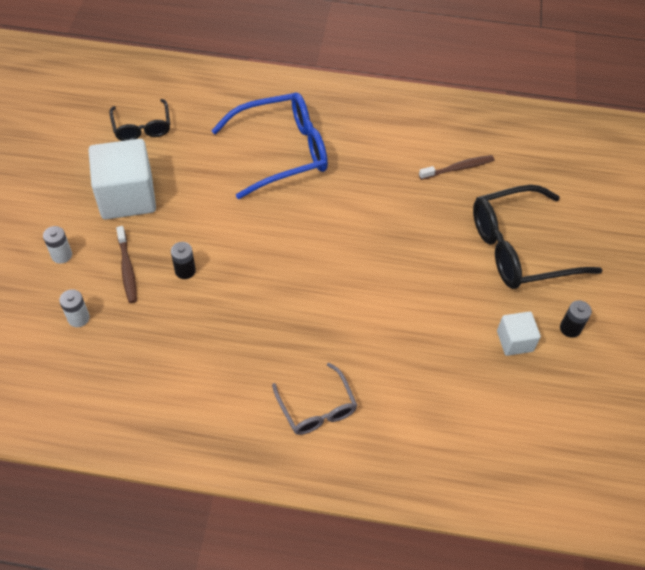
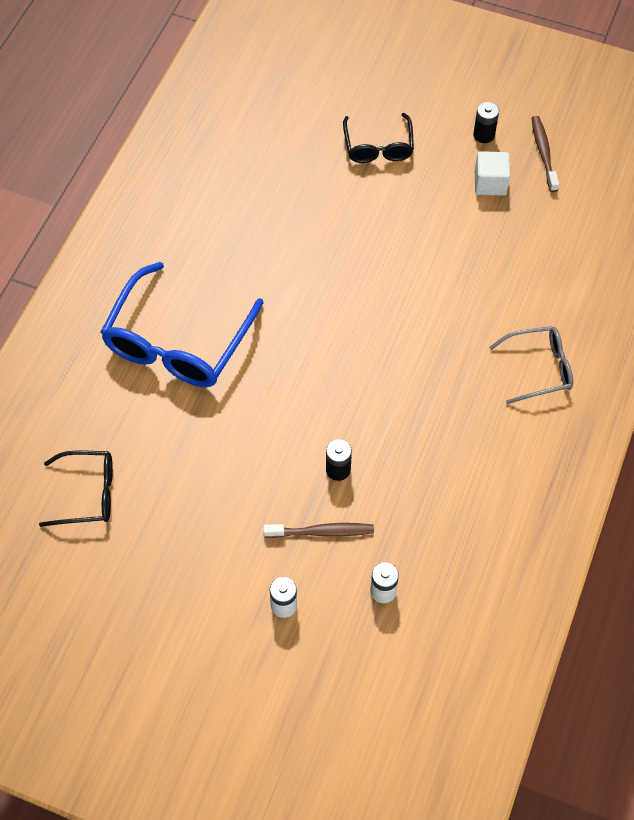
camera: 75 degrees left, 5 degrees up
white cube [88,139,156,220] -> none
blue glasses [211,93,328,199] -> blue glasses turned 150 degrees counterclockwise [101,262,264,387]
brown toothbrush [419,155,494,180] -> brown toothbrush moved to [532,116,559,192]
black glasses [473,185,603,289] -> black glasses [343,113,414,163], size x0.56

